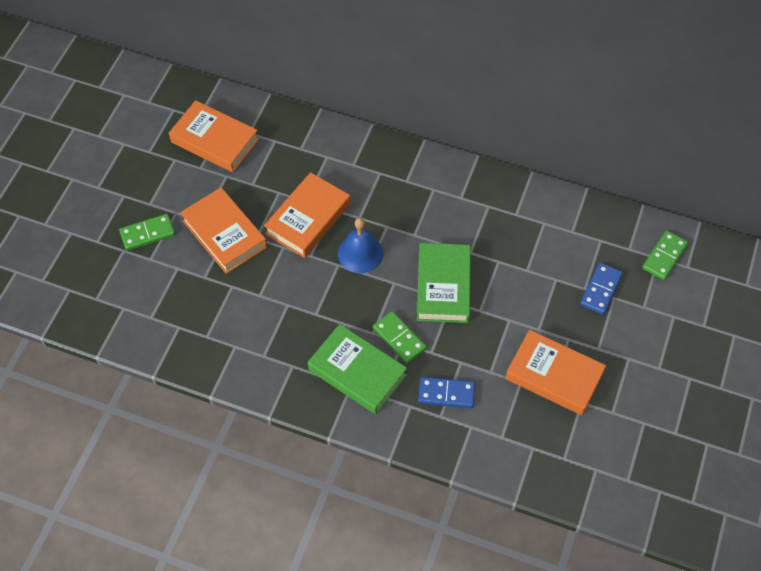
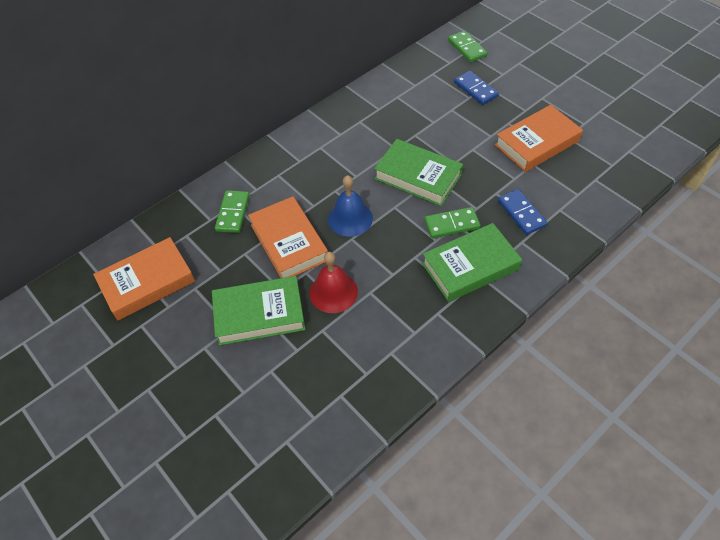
camera: 60 degrees left, 5 degrees down
green domino [119,214,175,251] -> green domino moved to [215,190,250,233]
orange book [180,187,267,274] -> green book [212,276,305,346]
blue domino [418,377,475,408] -> blue domino turned 60 degrees counterclockwise [498,189,547,235]
none -> red bell [310,252,358,313]

